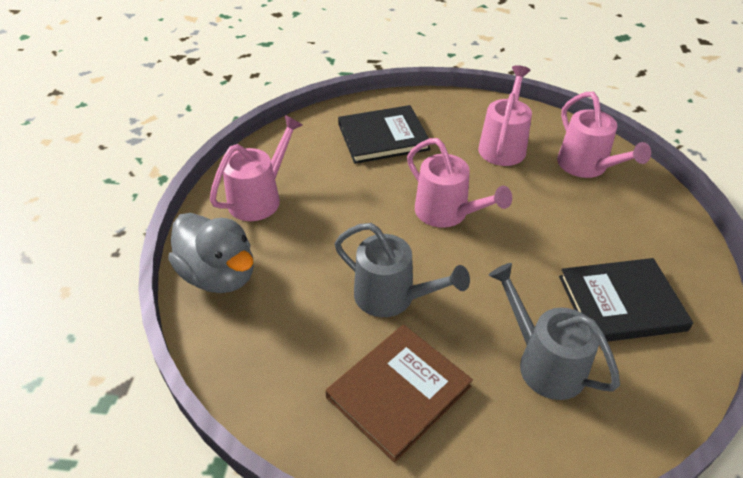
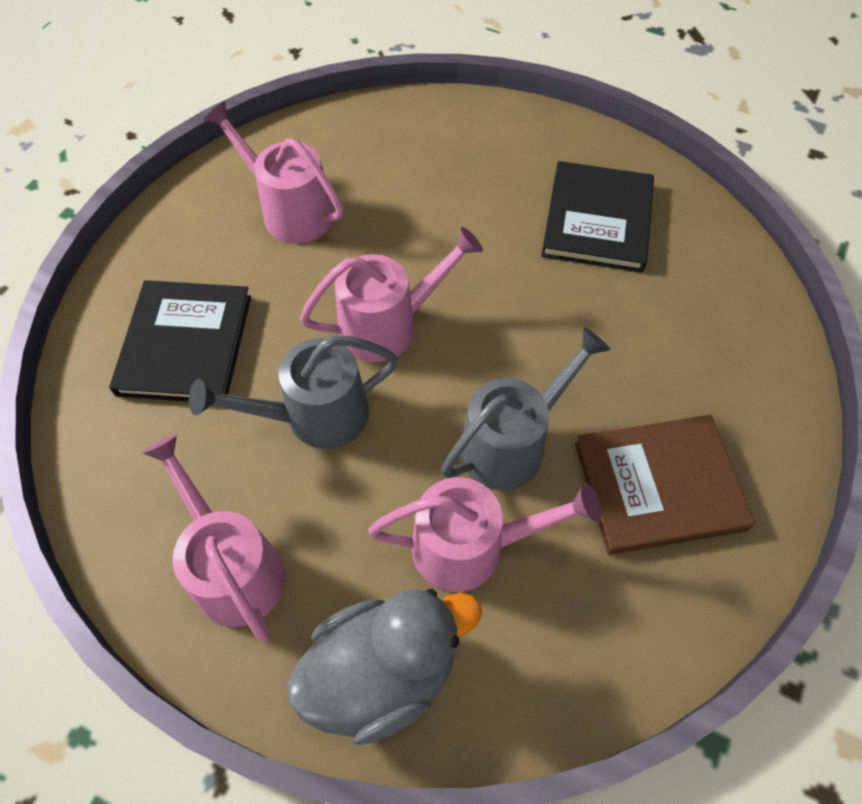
camera: 70 degrees left, 15 degrees up
brown book [325,325,473,463] -> brown book turned 75 degrees counterclockwise [575,415,755,555]
grey watering can [489,263,620,400] -> grey watering can moved to [189,335,398,449]
pink watering can [557,92,651,178] -> pink watering can moved to [368,477,601,592]

